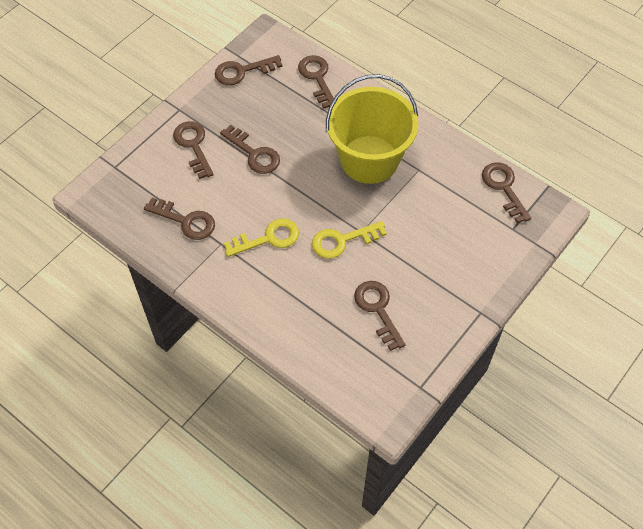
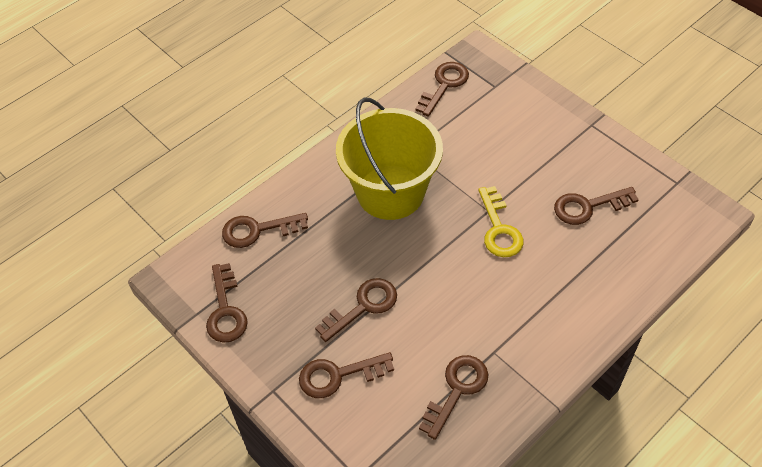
camera: 80 degrees left, 5 degrees down
yellow key [224,219,299,257] -> none
brown key [482,162,531,223] -> brown key turned 135 degrees clockwise [415,62,469,117]

